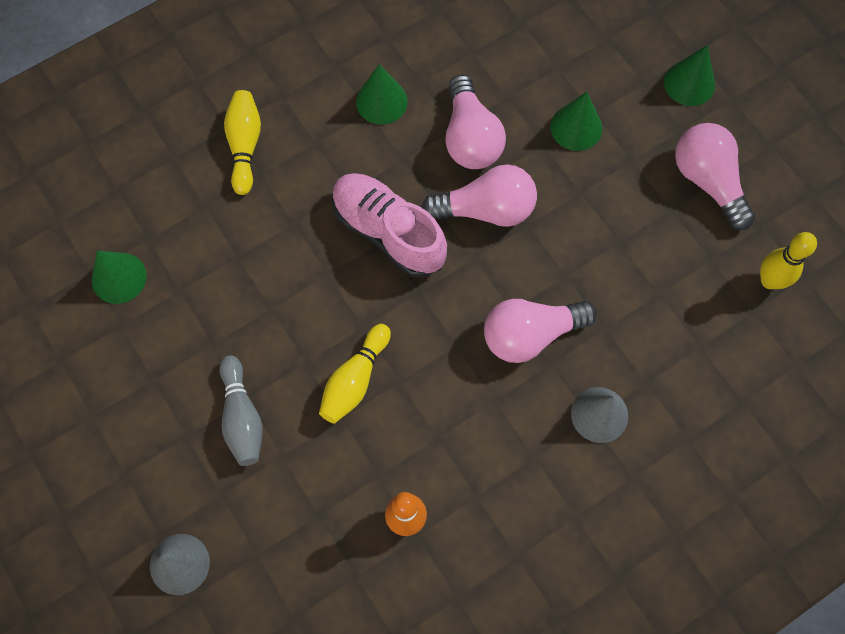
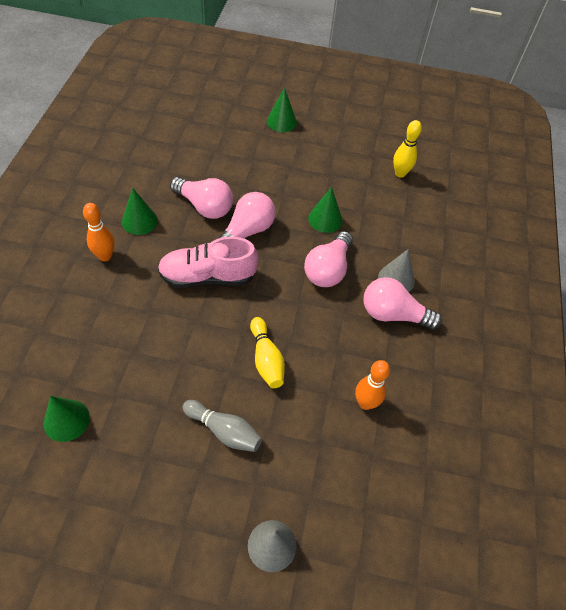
camera: 50 degrees left, 15 degrees down
yellow bowling pin [224,90,261,195] -> none
green cone [550,92,602,151] -> green cone moved to [308,187,343,233]
pink light bulb [675,123,755,230] -> pink light bulb moved to [363,277,442,330]
none -> orange bowling pin [83,203,115,261]

